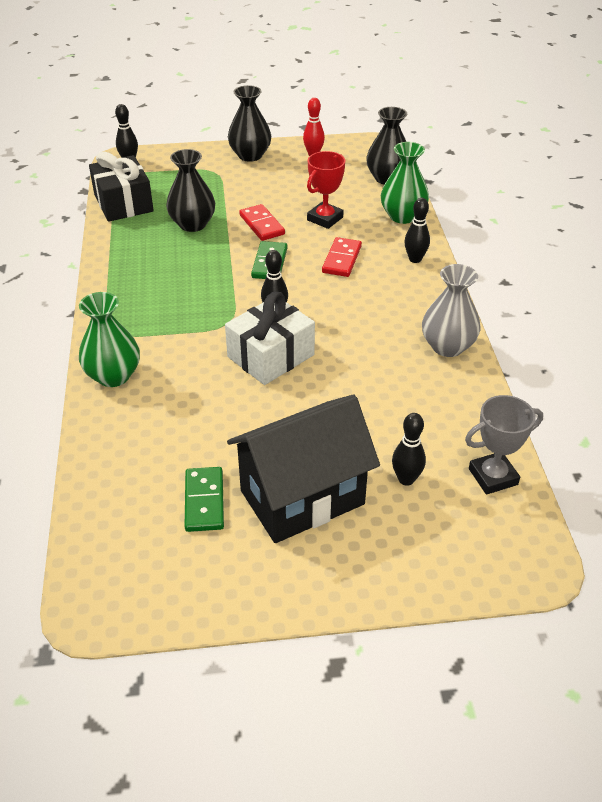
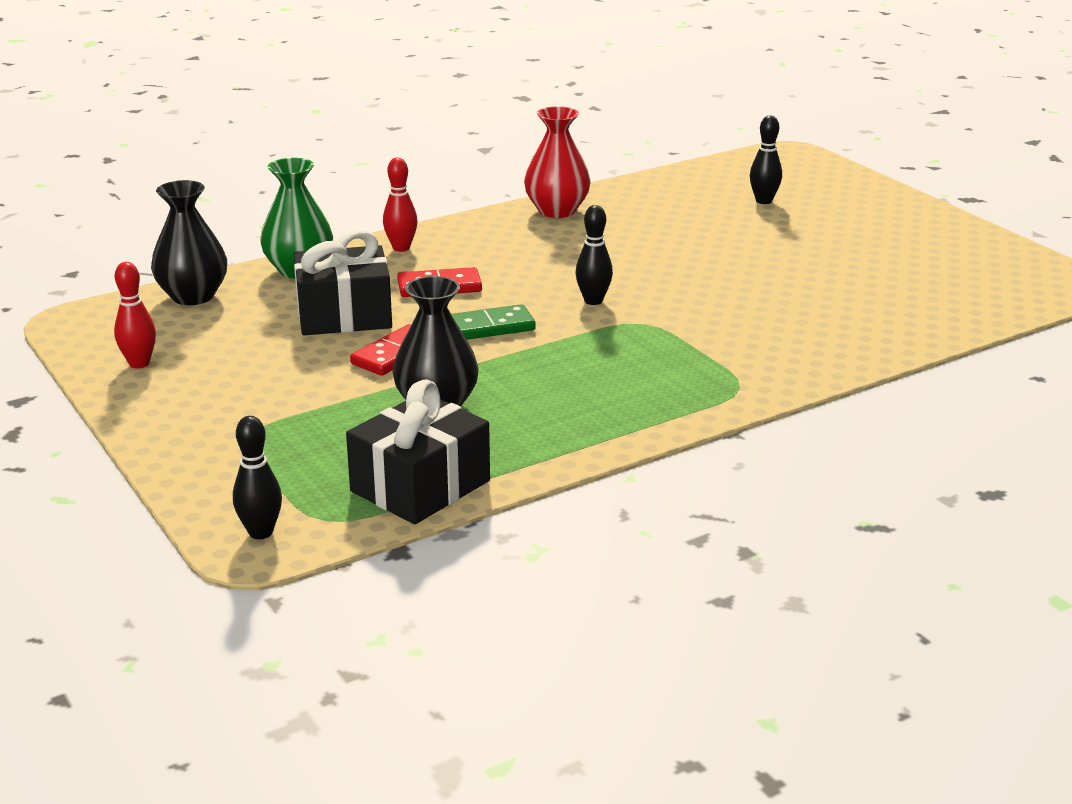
camera: 115 degrees left, 15 degrees down
green vase [79,292,140,387] -> none
green domino [185,467,224,532] -> none
white gift [225,291,315,385] -> none
black house [227,395,380,543] -> none
black vase [228,85,271,162] -> none
red trophy [307,151,345,229] -> black gift [294,230,392,335]
black bowling pin [405,198,430,263] -> red bowling pin [383,158,418,252]
grey vase [422,264,480,357] -> red vase [524,106,591,218]
grey trophy [465,395,543,495] -> none

